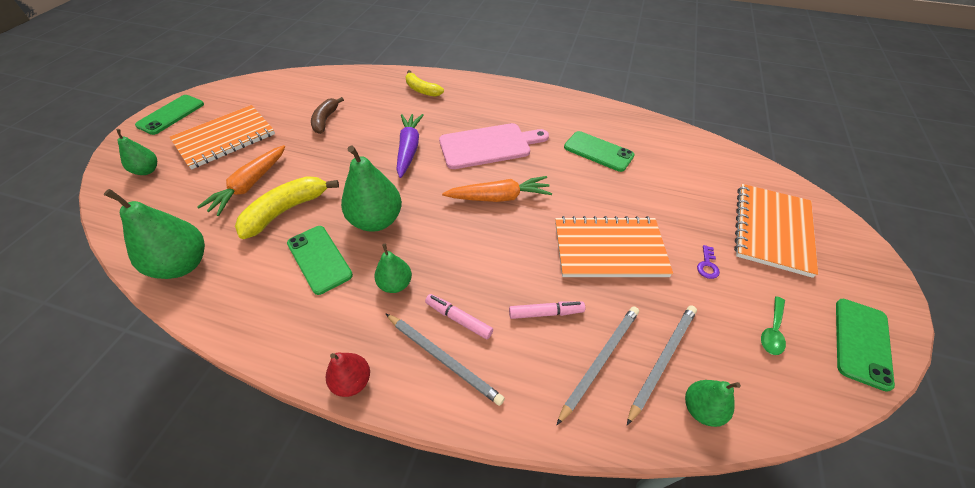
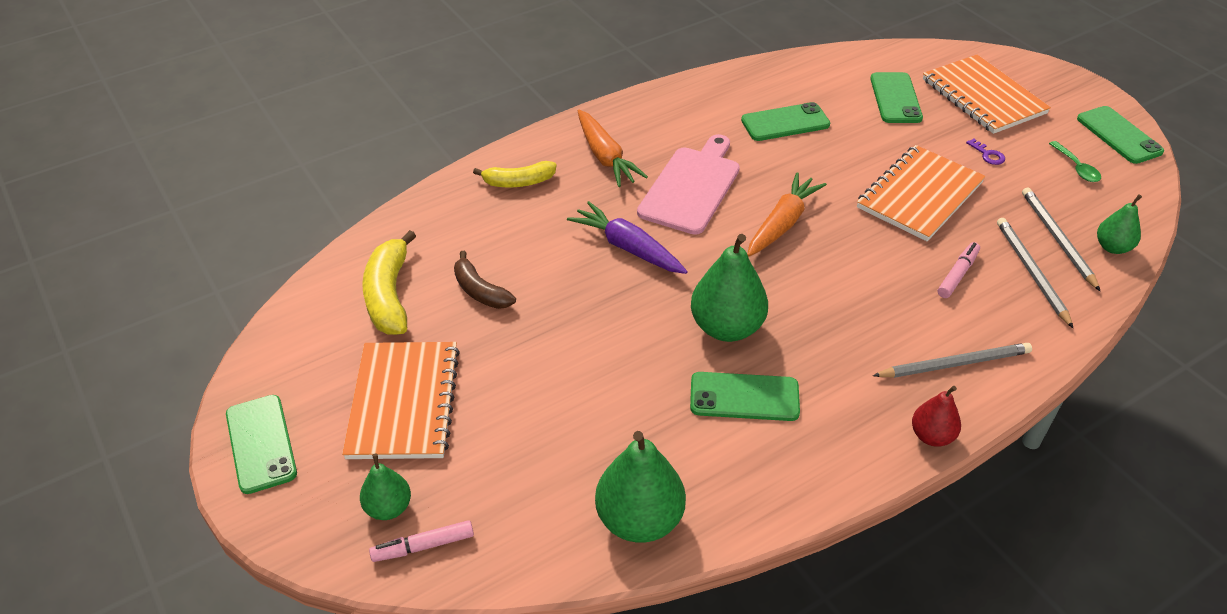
camera: 50 degrees left, 5 degrees down
orange carrot [197,145,285,216] -> orange carrot moved to [578,110,648,187]
yellow banana [235,176,339,239] -> yellow banana moved to [362,230,416,335]
green pear [374,244,412,293] -> none
pink marker [425,294,493,339] -> pink marker moved to [369,520,474,562]
none -> green phone [870,72,923,123]

